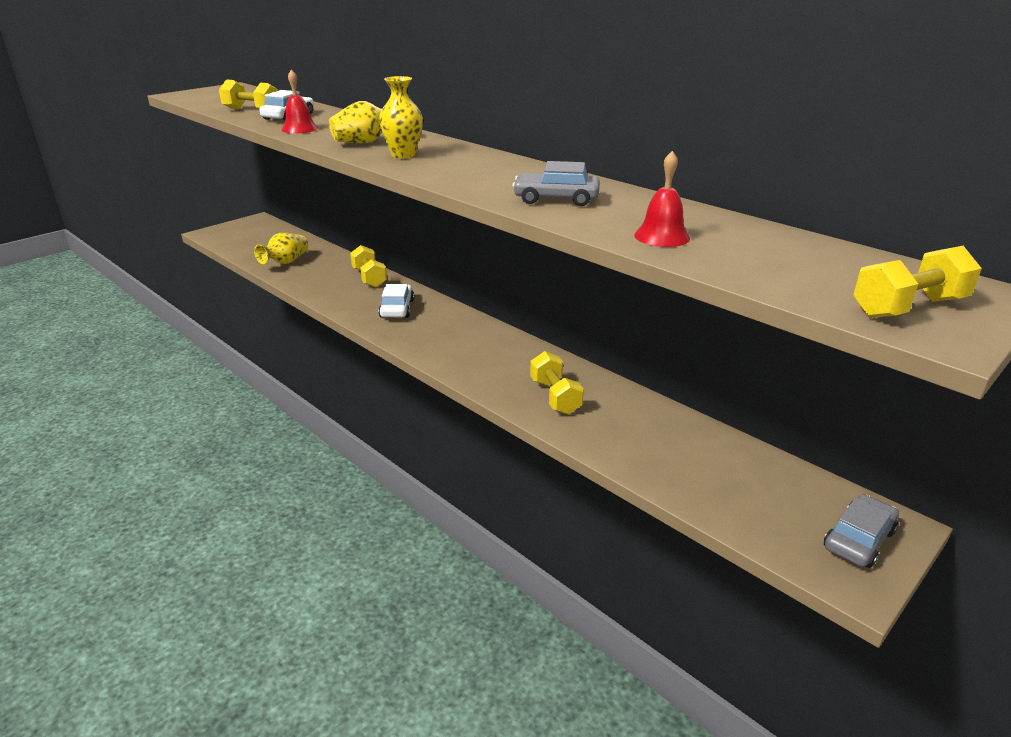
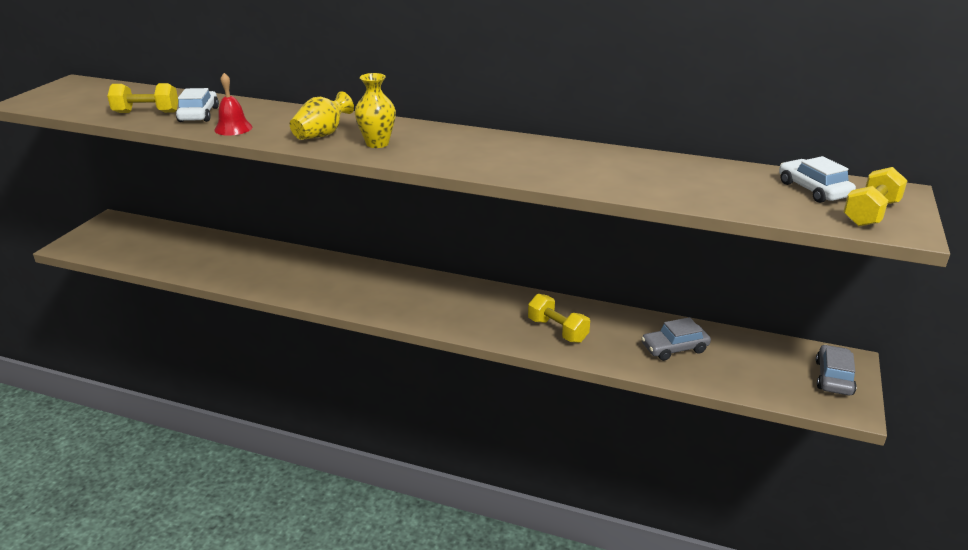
camera: 25 degrees left, 0 degrees up
yellow vase [254,233,308,264] -> none
yellow dumbbell [350,245,387,287] -> none
white car [379,284,414,318] -> white car moved to [779,156,856,203]
grey car [512,161,600,206] -> grey car moved to [641,317,711,361]
red bell [634,151,690,247] -> none

